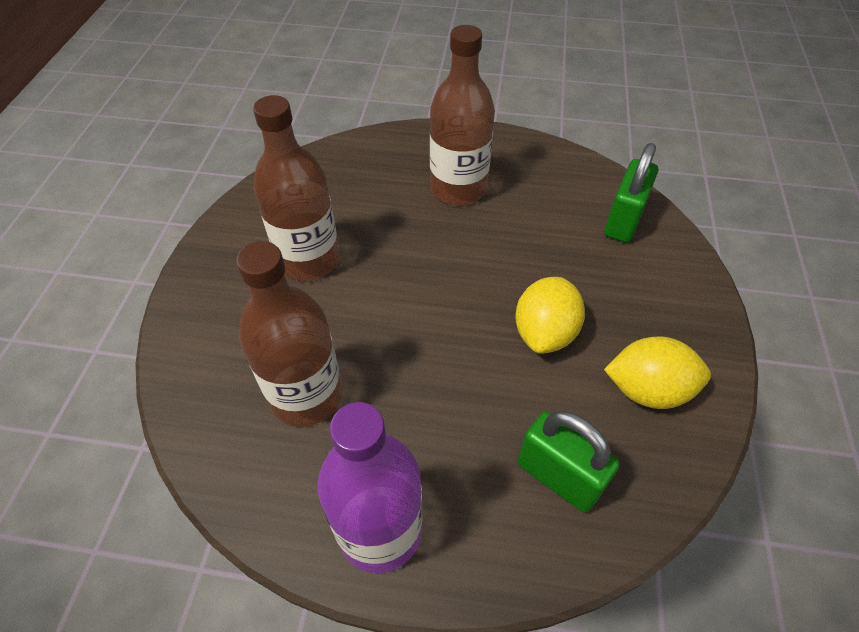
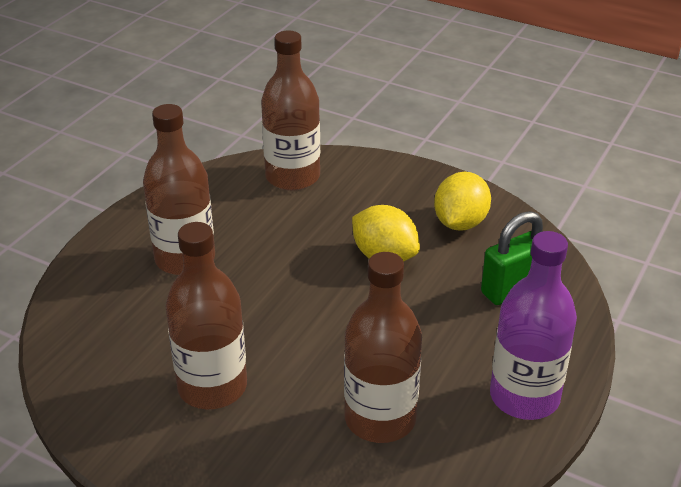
camera: 70 degrees left, 15 degrees down
green padlock [604,143,658,243] -> brown bottle [261,31,320,191]

